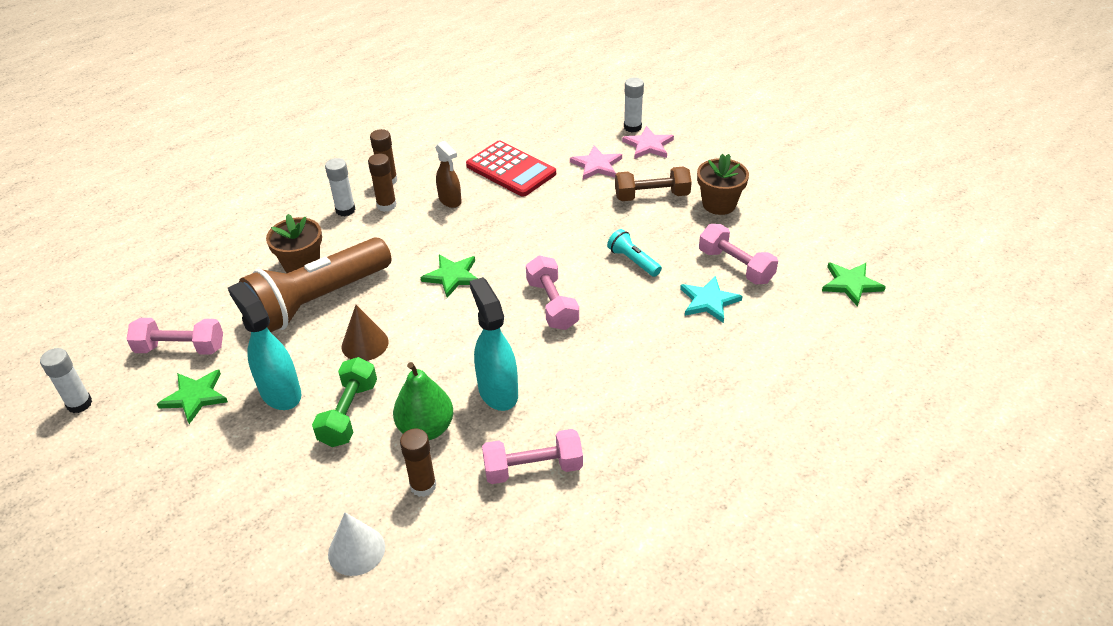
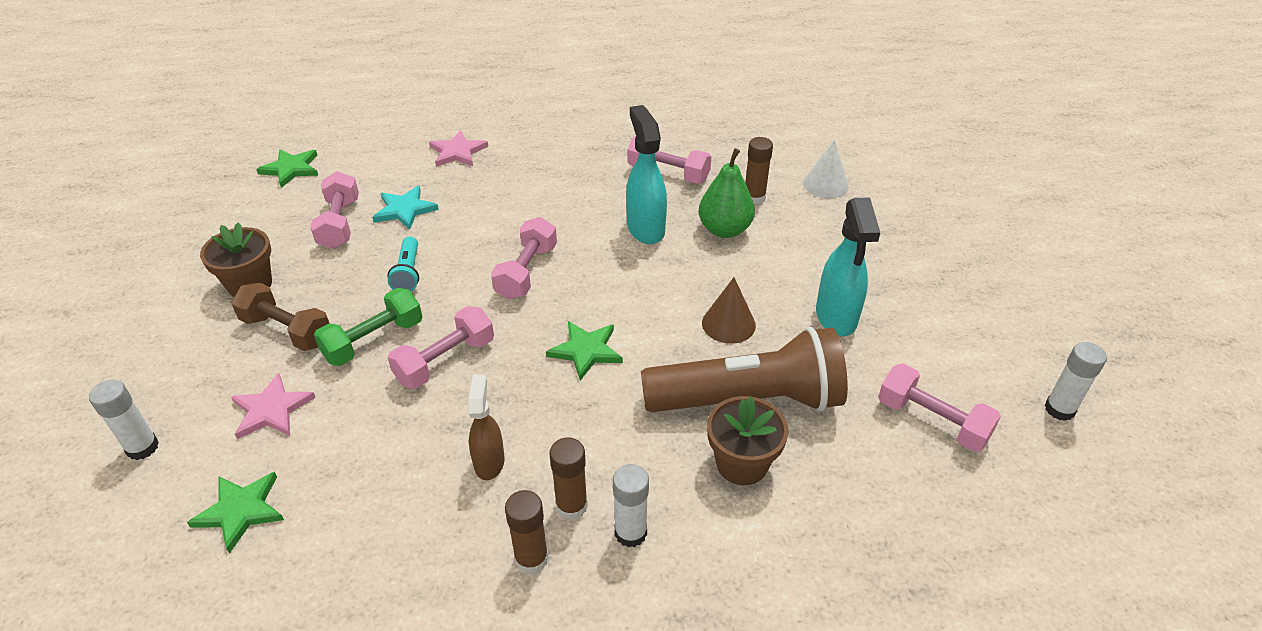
camera: 145 degrees left, 0 degrees up
green star [157,369,228,424] -> green star moved to [187,472,284,553]
green dumbbell [312,357,377,447] -> green dumbbell moved to [314,288,422,366]
red calculator [466,140,556,197] -> none
turquoise spray bottle [470,277,518,411] -> turquoise spray bottle turned 150 degrees clockwise [626,105,667,244]
pink star [622,126,674,159] -> pink star moved to [429,130,488,167]
none -> pink dumbbell [388,306,494,389]

